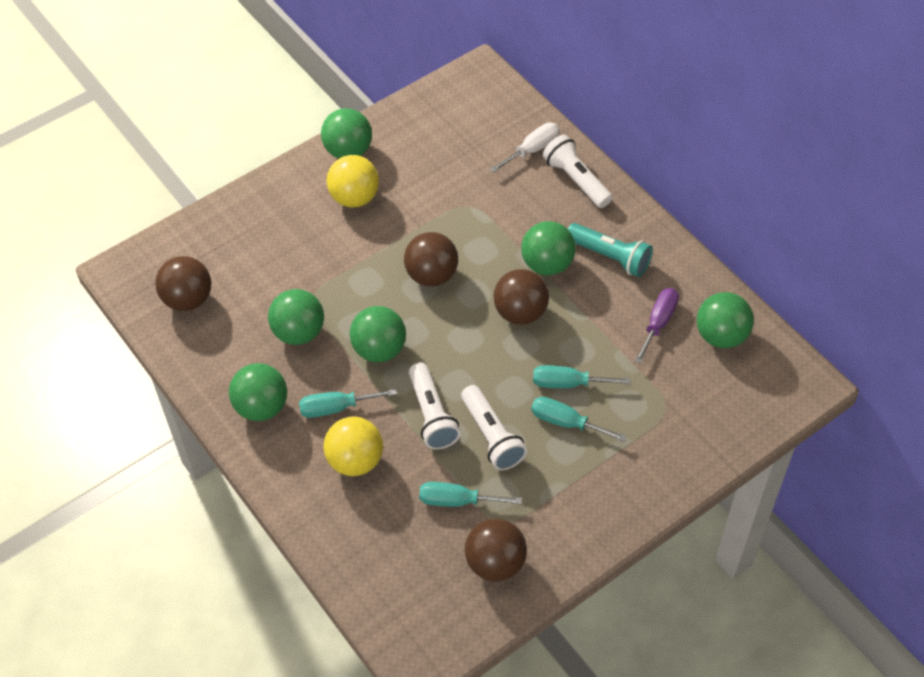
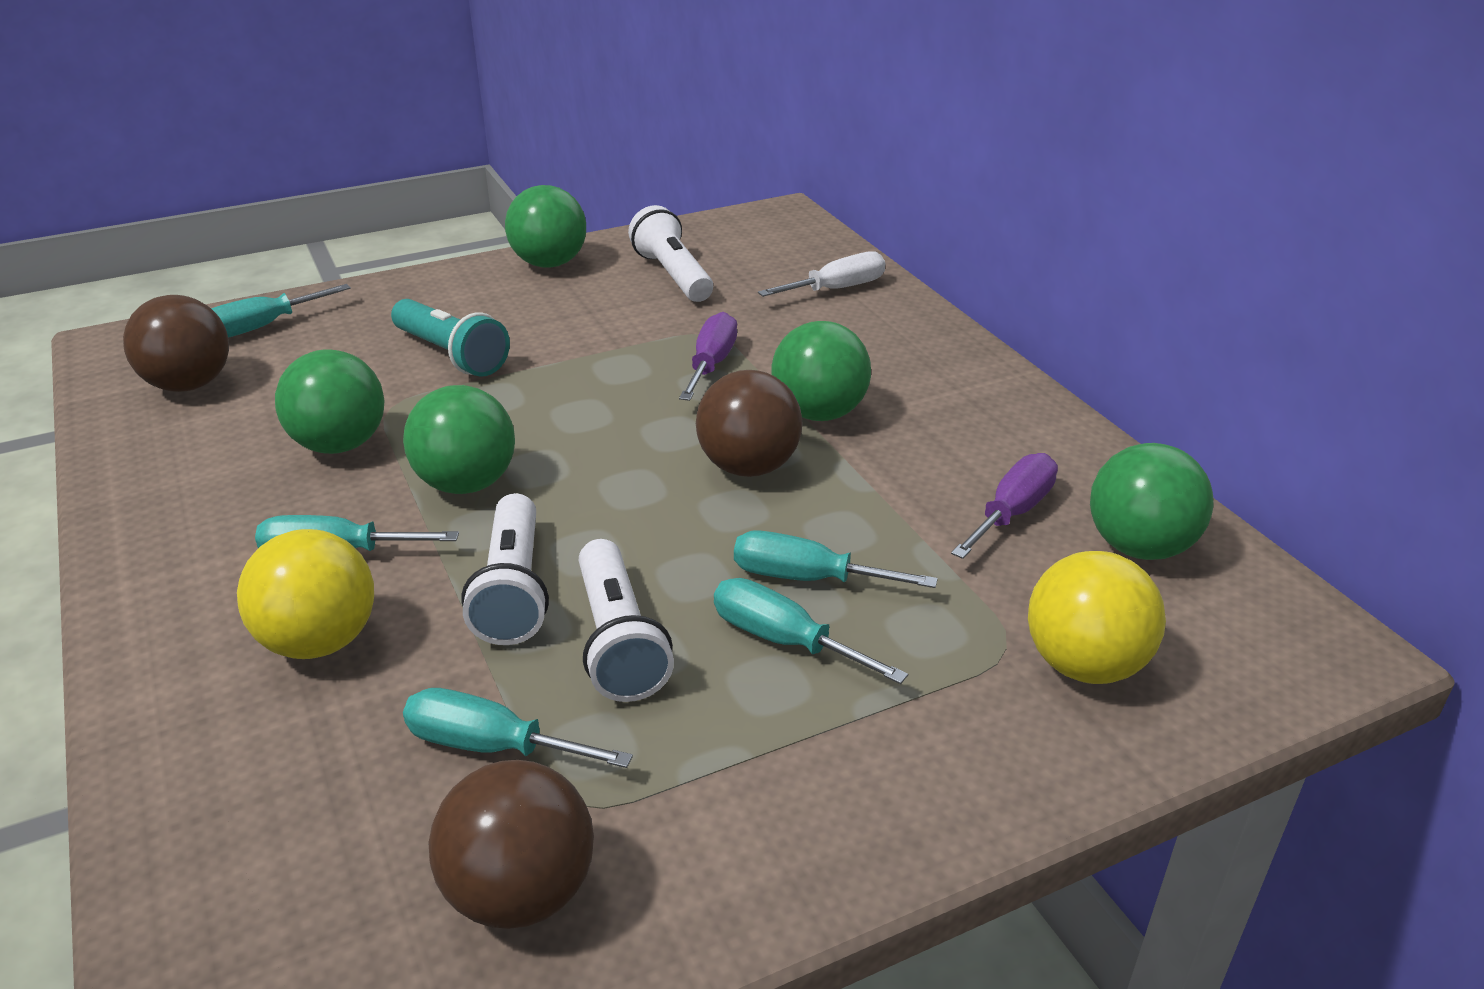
camera: 10 degrees right, 20 degrees down
green ball [229,363,287,421] -> none
yellow ball [327,155,379,207] -> yellow ball moved to [1028,551,1166,684]
brown ball [404,232,458,287] -> none
white flashlight [543,135,613,208] -> white flashlight moved to [628,205,713,302]
turquoise flashlight [568,223,653,277] -> turquoise flashlight moved to [391,299,510,377]
none -> turquoise screwdriver [211,284,351,338]
none -> purple screwdriver [679,312,737,401]

